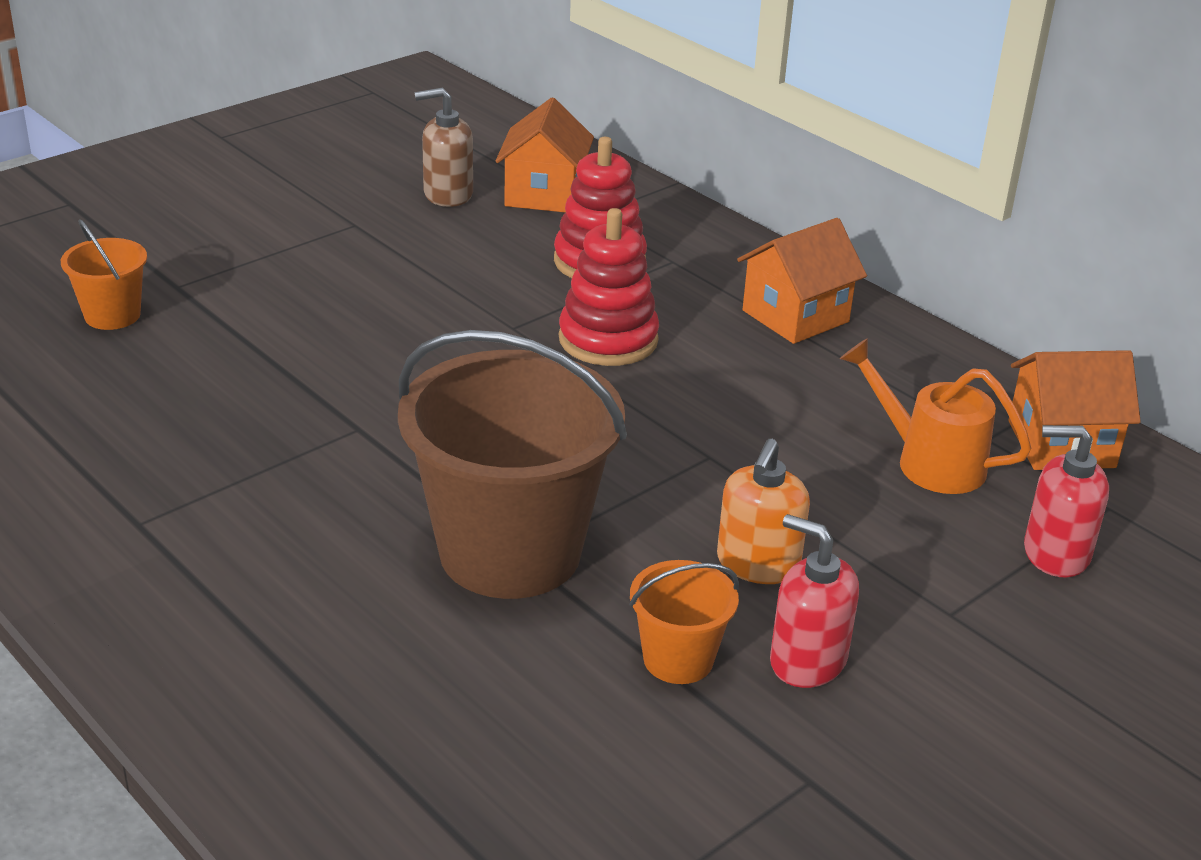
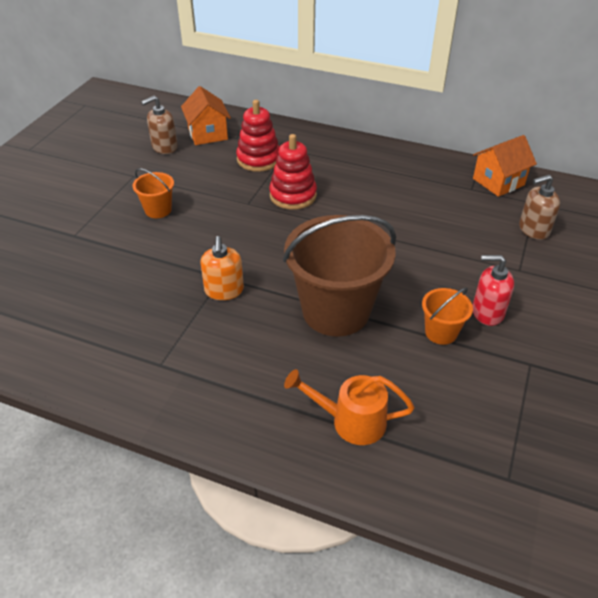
camera: 25 degrees left, 10 degrees up
orange bucket [61,219,147,330] -> orange bucket moved to [133,168,174,218]
orange soap dispenser [717,439,810,584] -> orange soap dispenser moved to [200,236,244,300]
orange house [737,218,867,344] -> none
orange watering can [840,338,1032,494] -> orange watering can moved to [284,369,414,445]
red soap dispenser [1024,425,1109,578] -> brown soap dispenser [519,175,560,240]

